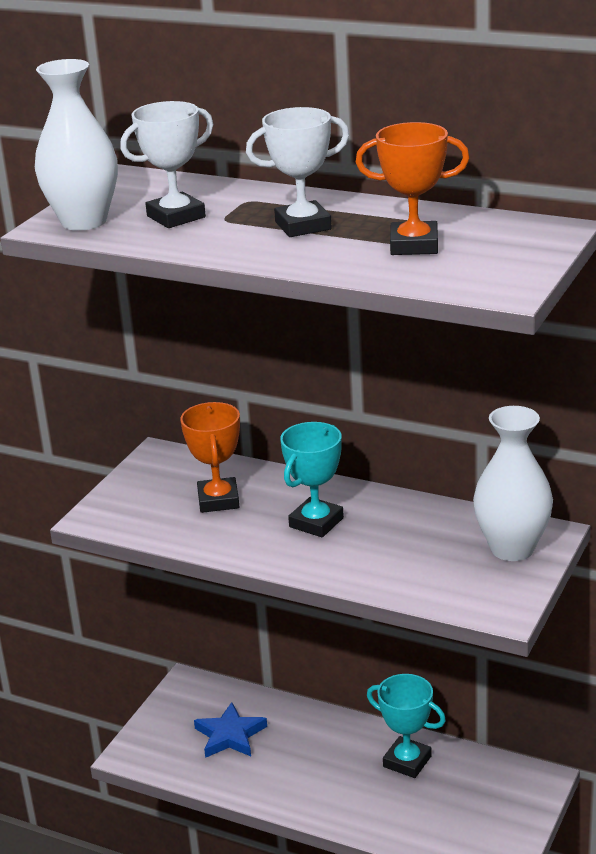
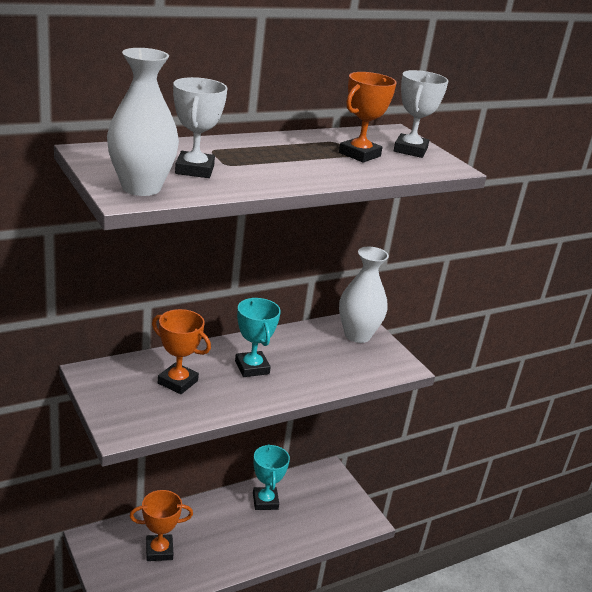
camera: 60 degrees left, 0 degrees up
blue star [194,702,267,758] -> orange trophy [130,490,193,561]
white trophy [246,107,349,237] -> white trophy moved to [394,70,449,158]
turquoise trophy [367,674,446,778] -> turquoise trophy turned 75 degrees counterclockwise [253,444,290,510]

